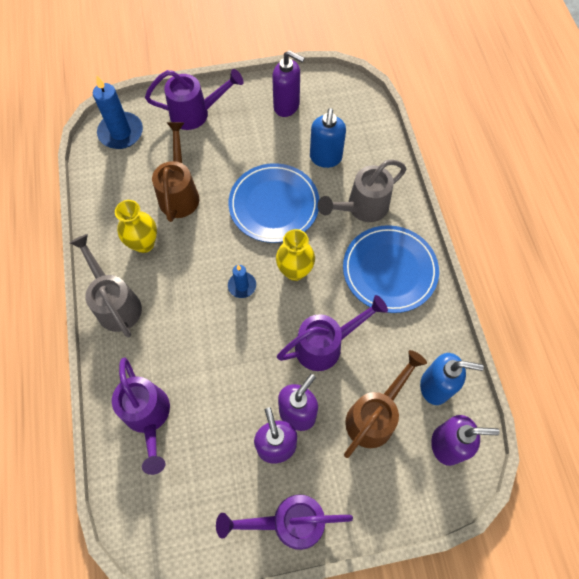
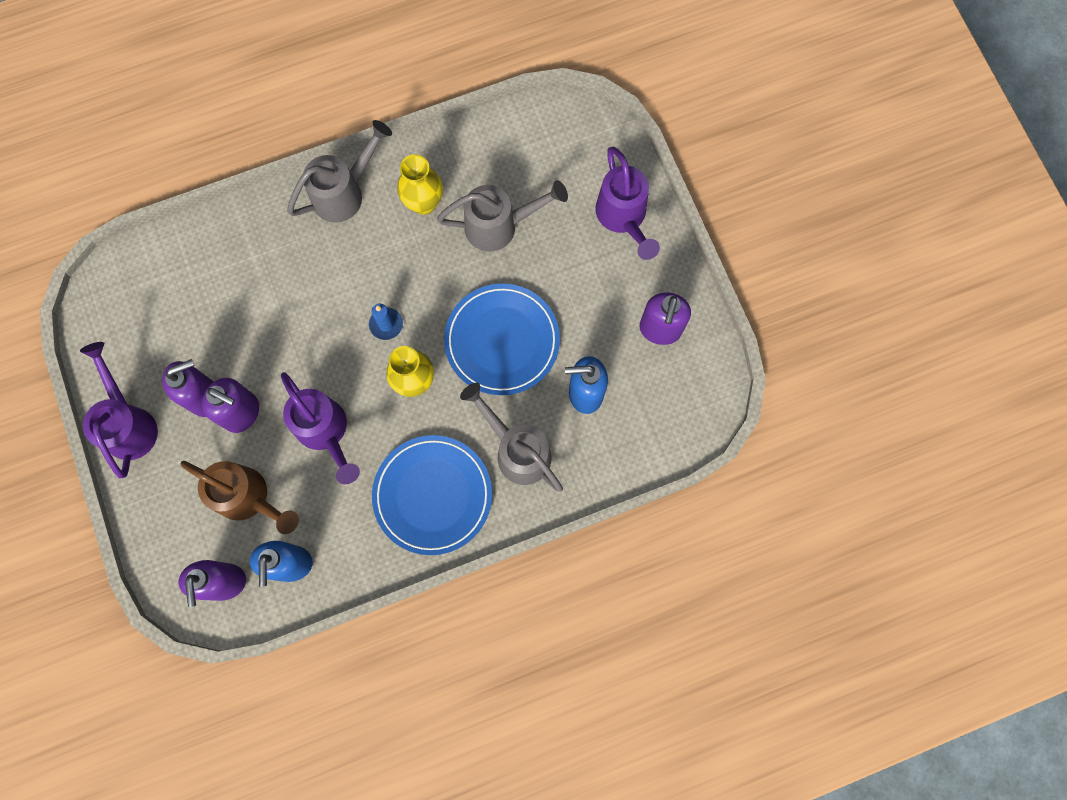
camera: 80 degrees right, 10 degrees up
blue candle [93,76,143,149] -> none
purple watering can [112,357,170,475] -> none
brown watering can [152,122,199,222] -> grey watering can [437,180,568,252]

